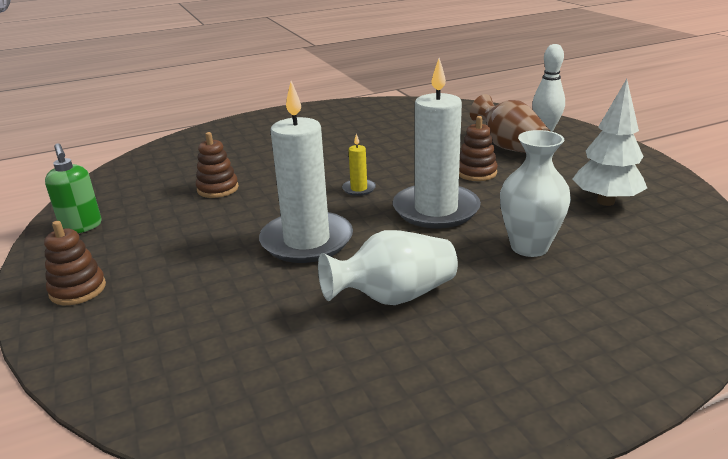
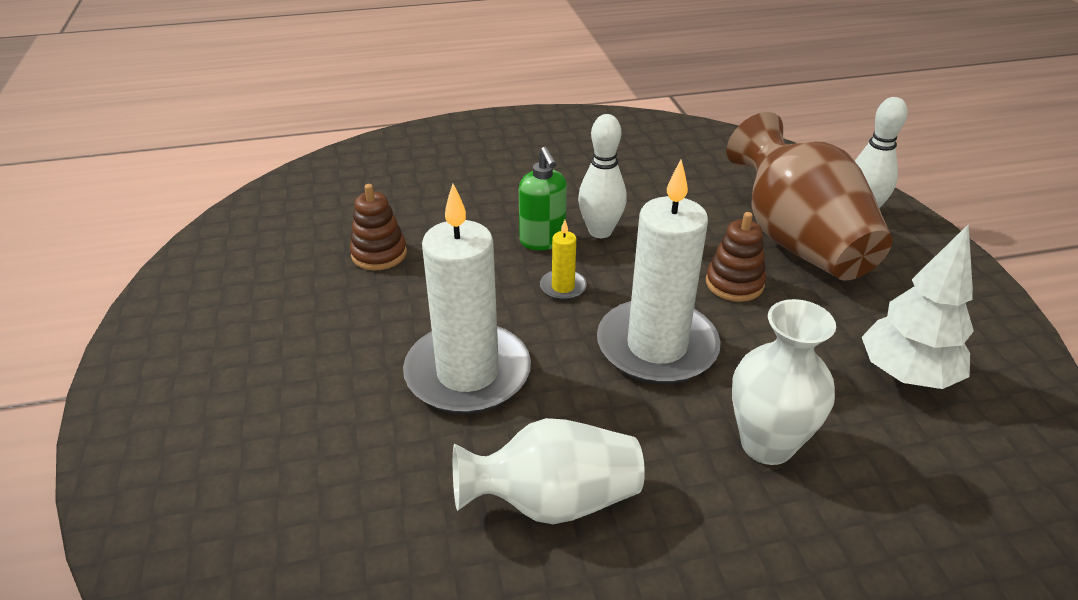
camera: 10 degrees right, 10 degrees up
brown stacking toy [44,221,106,305] -> none
green soap dispenser [45,143,102,233] -> green soap dispenser moved to [519,147,567,250]
brown vase [470,94,550,153] -> brown vase [727,112,892,281], size x1.51
none -> white bowling pin [578,114,627,238]

